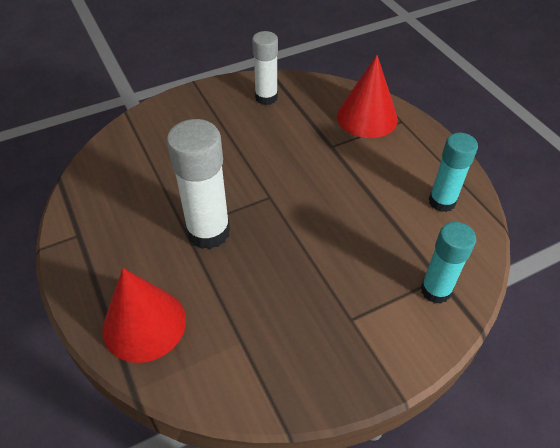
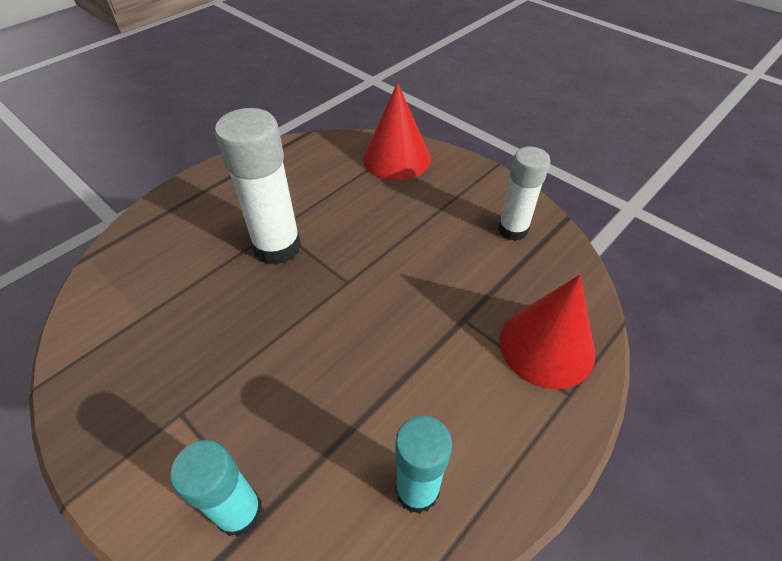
camera: 70 degrees right, 0 degrees up
red cone [102,268,186,363] -> red cone moved to [363,83,430,180]

